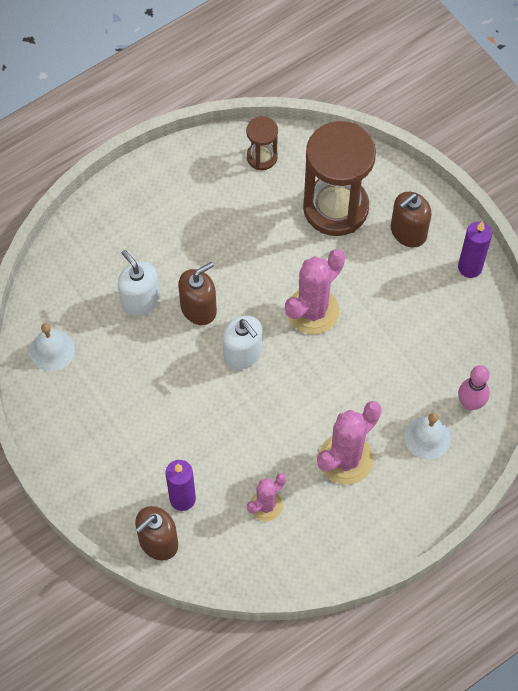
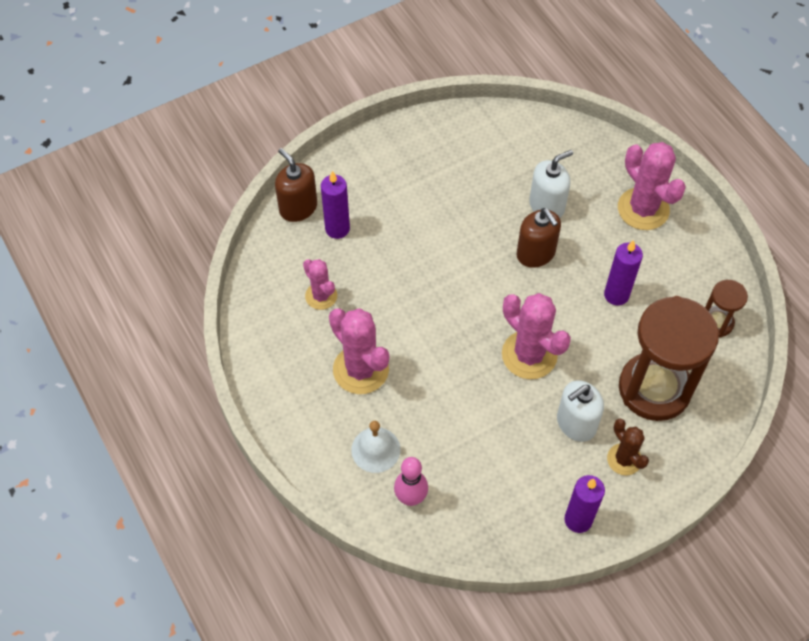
camera: 95 degrees right, 5 degrees down
white bell [30,323,75,371] -> none
white soap dispenser [223,316,262,370] -> white soap dispenser moved to [557,380,604,442]
brown soap dispenser [391,192,432,247] -> brown cactus [607,419,649,475]
none -> purple candle [604,240,643,305]
none -> pink cactus [618,142,686,230]

